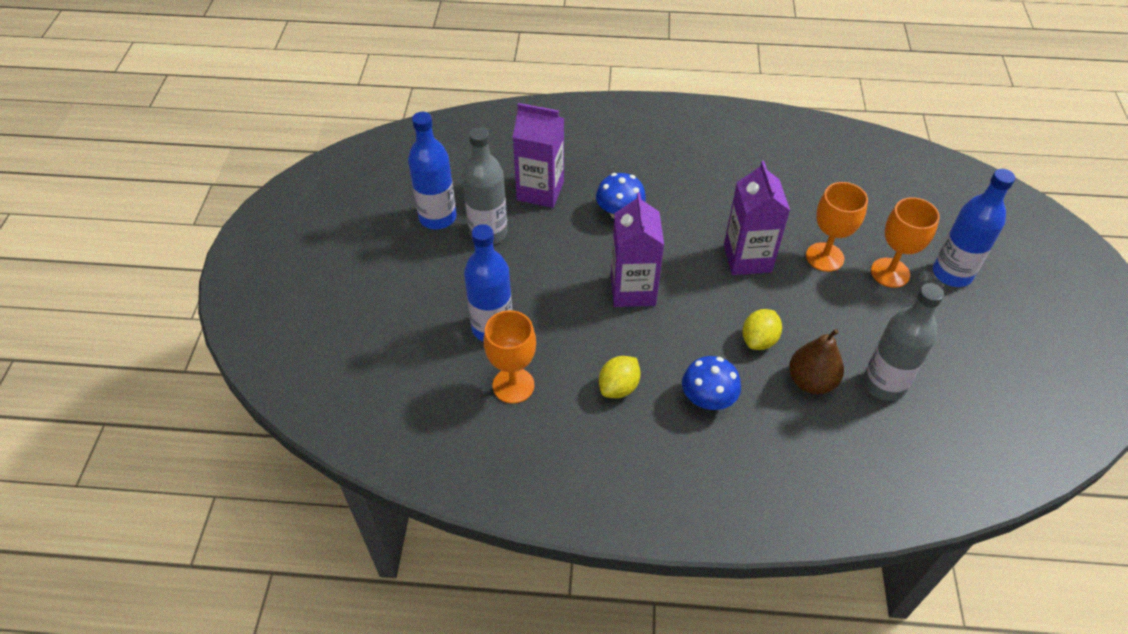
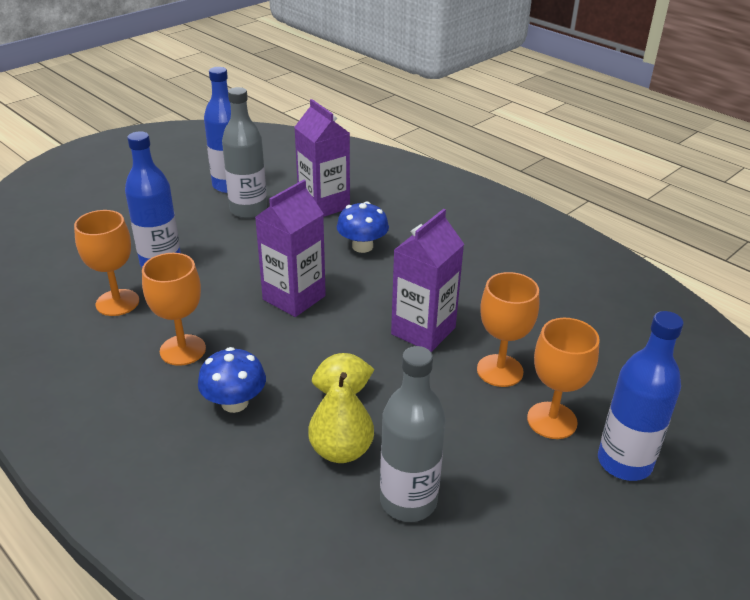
camera: 40 degrees right, 15 degrees down
yellow lemon [599,356,641,398] -> orange goblet [142,253,206,366]
brown pear [789,329,844,394] -> yellow pear [308,372,374,463]

